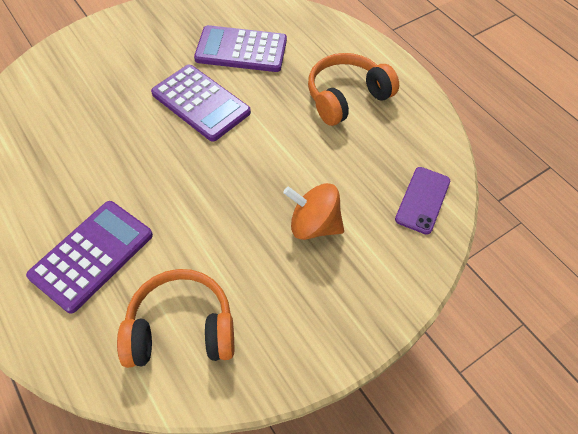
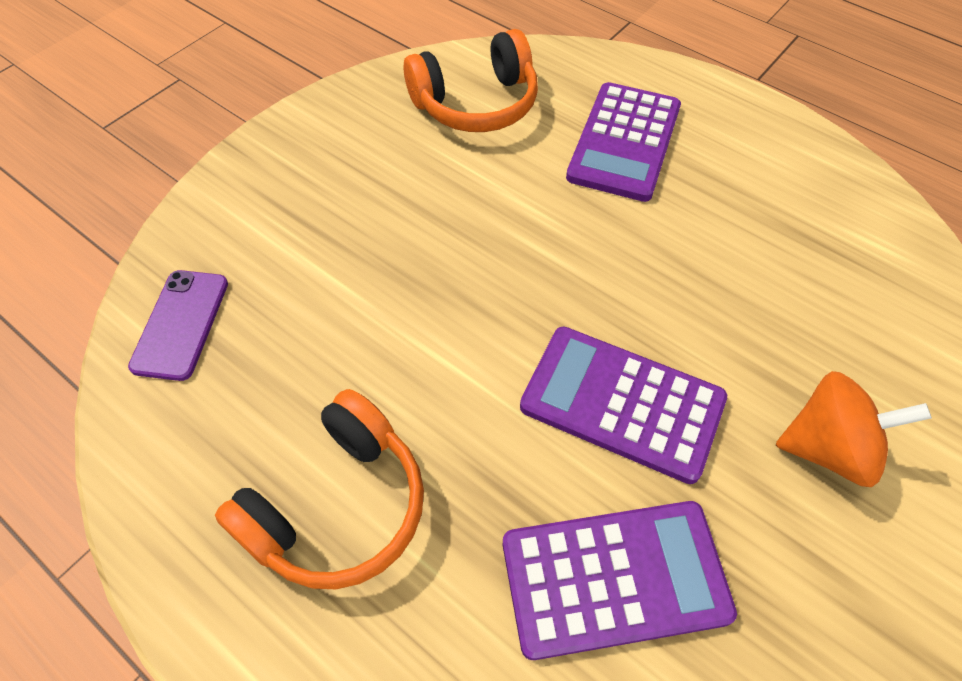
camera: 165 degrees right, 0 degrees up
orange spinning top [283,183,344,240] -> orange spinning top moved to [776,371,932,487]

